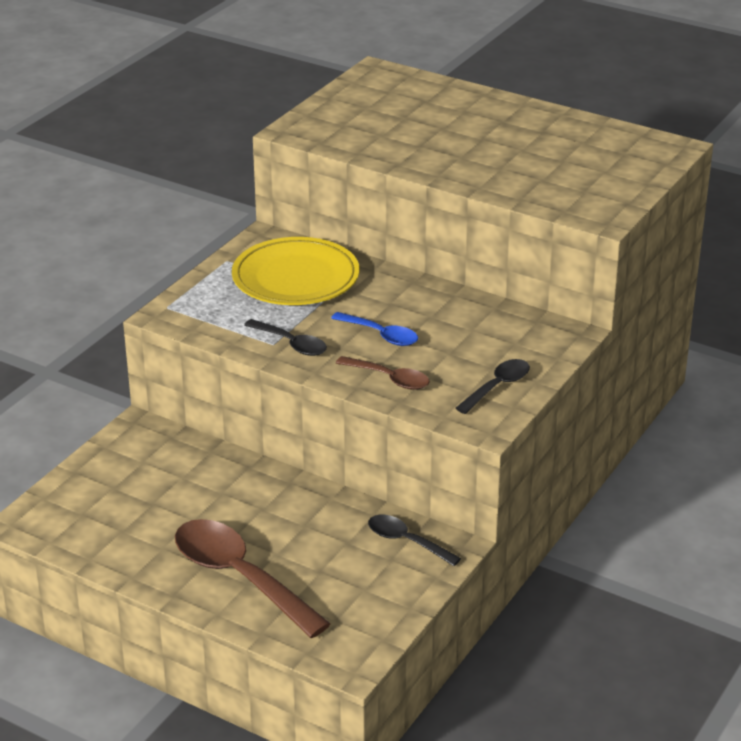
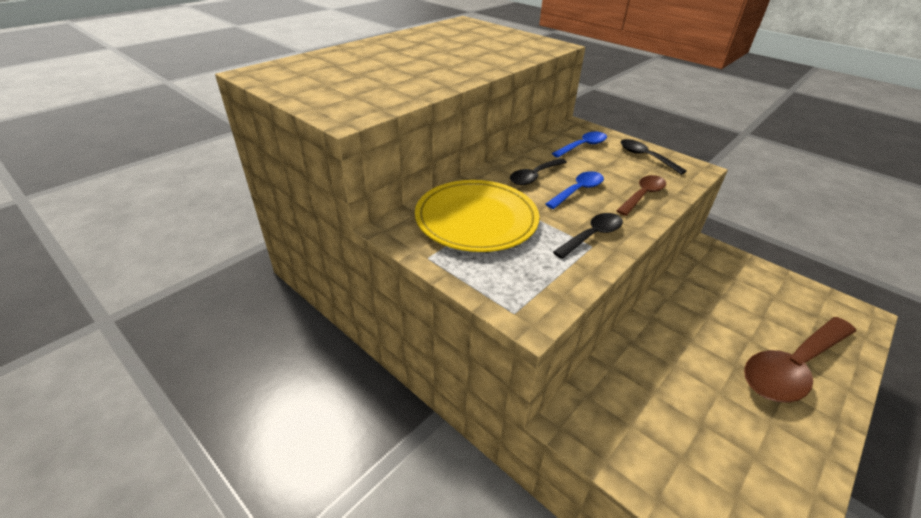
camera: 80 degrees left, 5 degrees up
black spoon [368,515,461,566] -> black spoon moved to [510,158,567,185]
none -> blue spoon [552,132,607,158]

